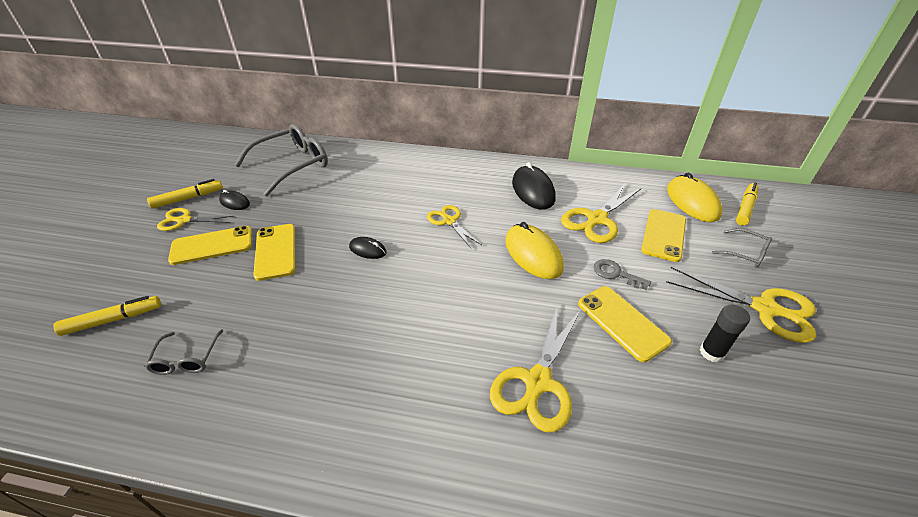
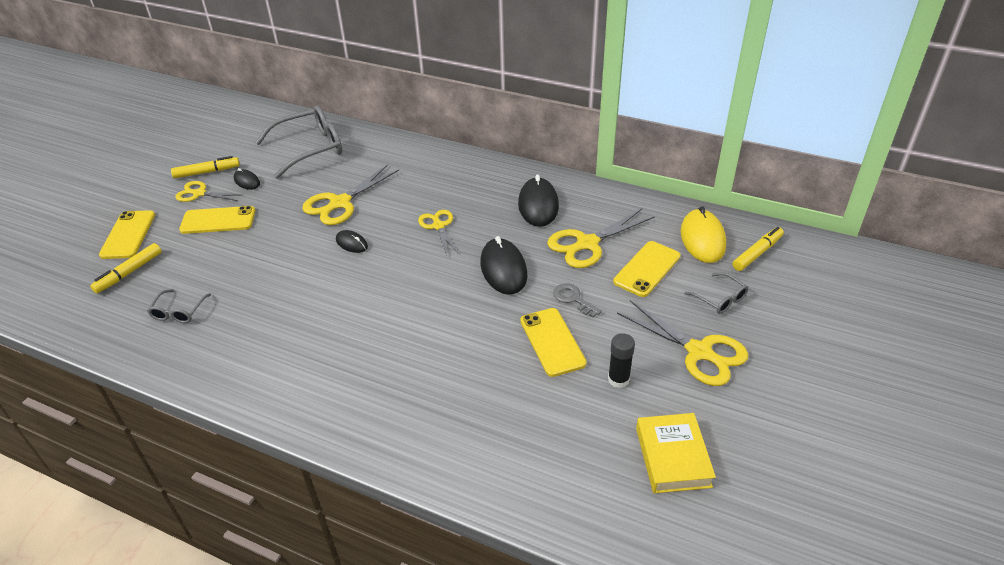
camera: 15 degrees right, 0 degrees up
yellow marker [53,296,161,336] -> yellow marker turned 135 degrees clockwise [90,243,162,293]
yellow phone [253,224,296,281] -> yellow phone moved to [99,210,155,259]
yellow scissors [490,305,581,432] -> yellow scissors moved to [302,165,399,225]
yellow mouse [505,222,564,279] -> black mouse [480,236,527,295]
none -> yellow book [636,413,716,493]

